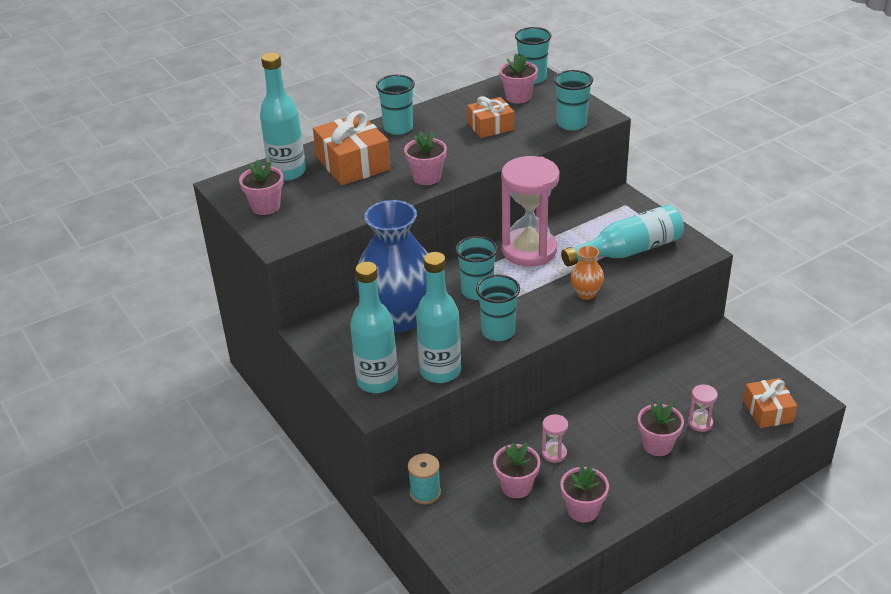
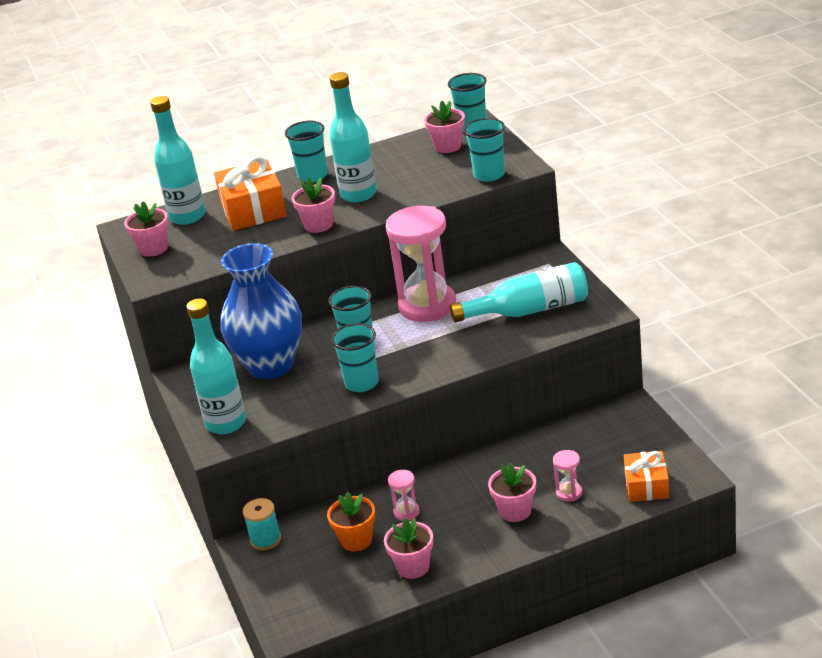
camera: 15 degrees right, 5 degrees down
turquoise bottle [416,252,461,383] -> turquoise bottle moved to [329,72,377,202]
orange gift [467,96,514,138] -> none
pink flower pot [493,442,540,498] -> orange flower pot [327,492,375,552]
orange vase [571,246,604,300] -> none

